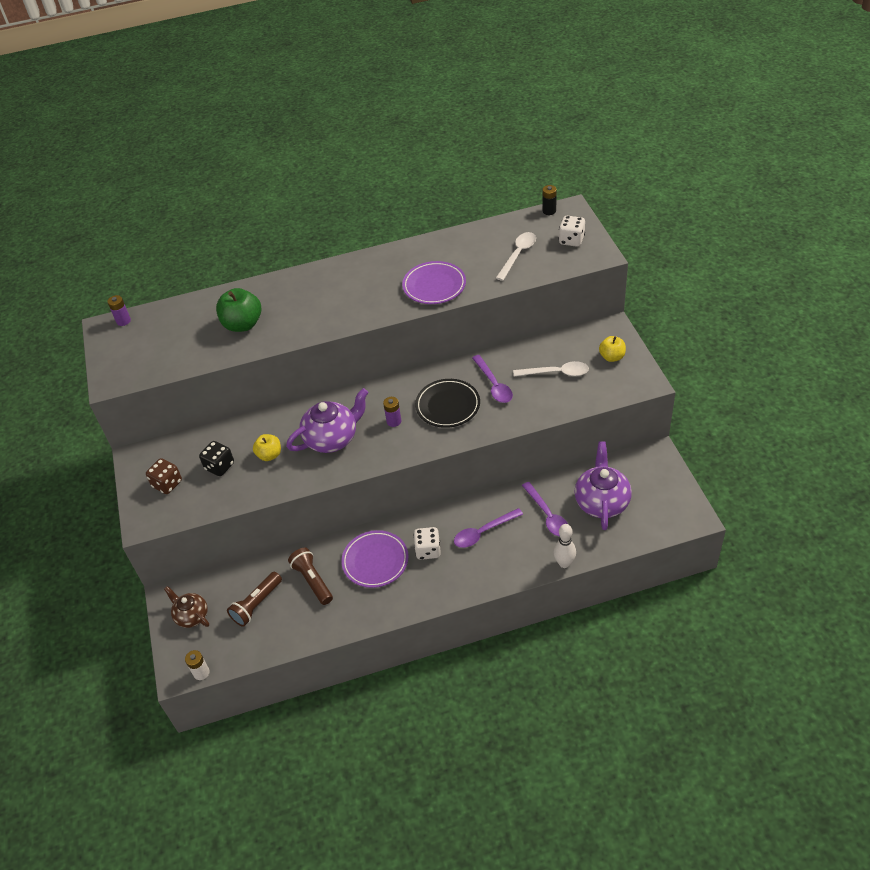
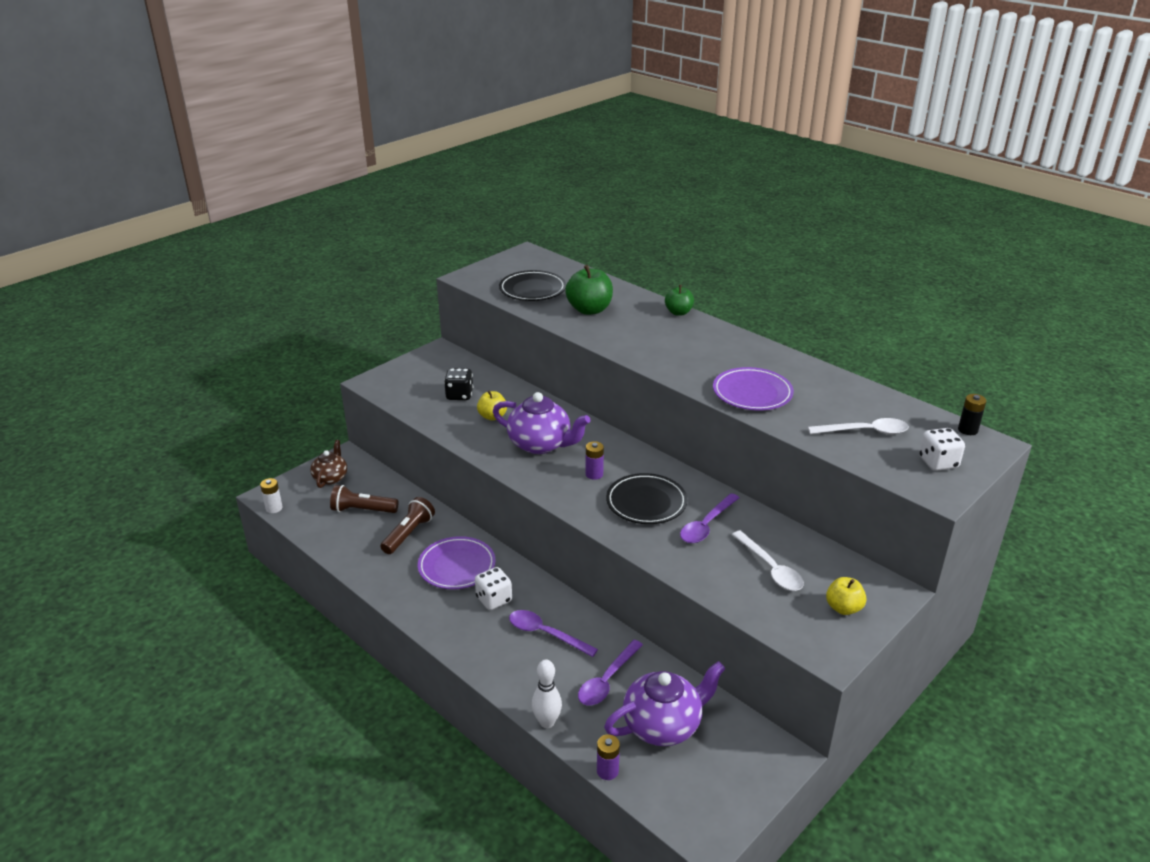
camera: 55 degrees right, 15 degrees down
purple battery [107,295,131,326] -> purple battery moved to [597,734,620,780]
brown dice [146,458,182,494] -> none
none -> black plate [499,270,566,301]
none -> green apple [665,285,694,316]

